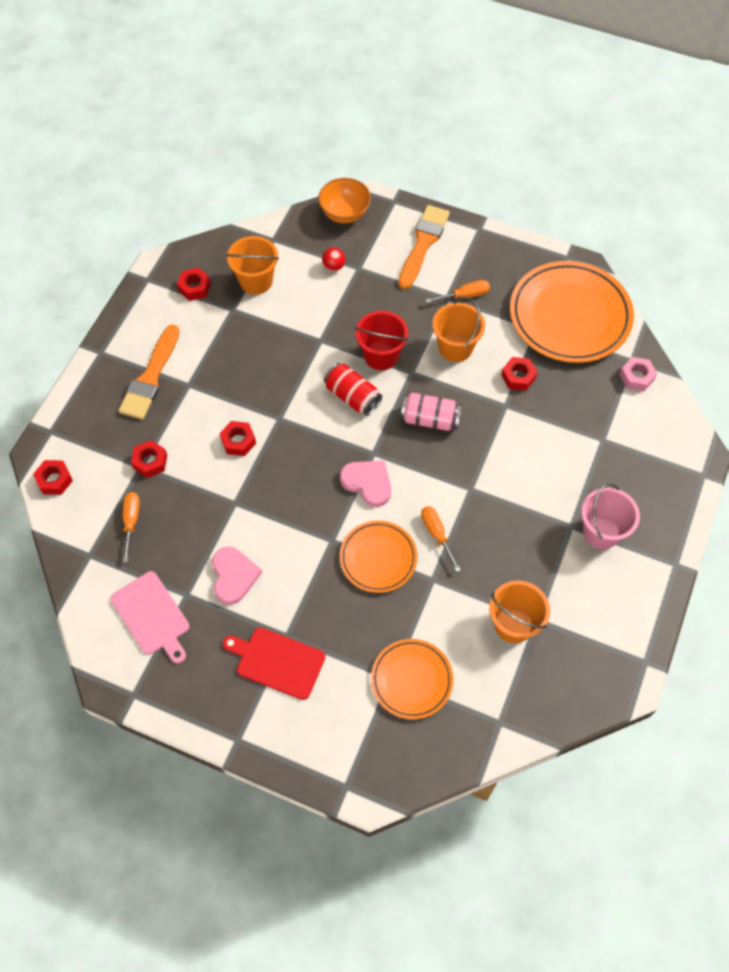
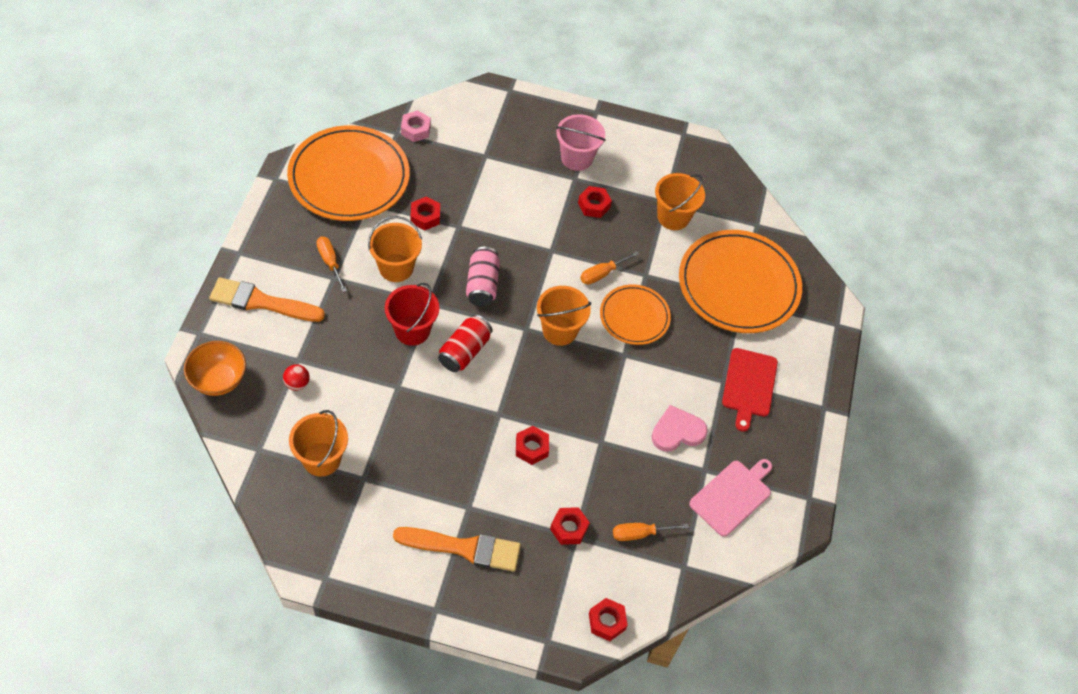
camera: 105 degrees left, 5 degrees down
red nut [177,268,211,301] -> red nut moved to [578,186,612,218]
pink heart [340,460,391,507] -> orange bucket [537,286,591,346]
orange plate [371,639,453,719] -> orange plate [679,230,802,333], size x1.78

